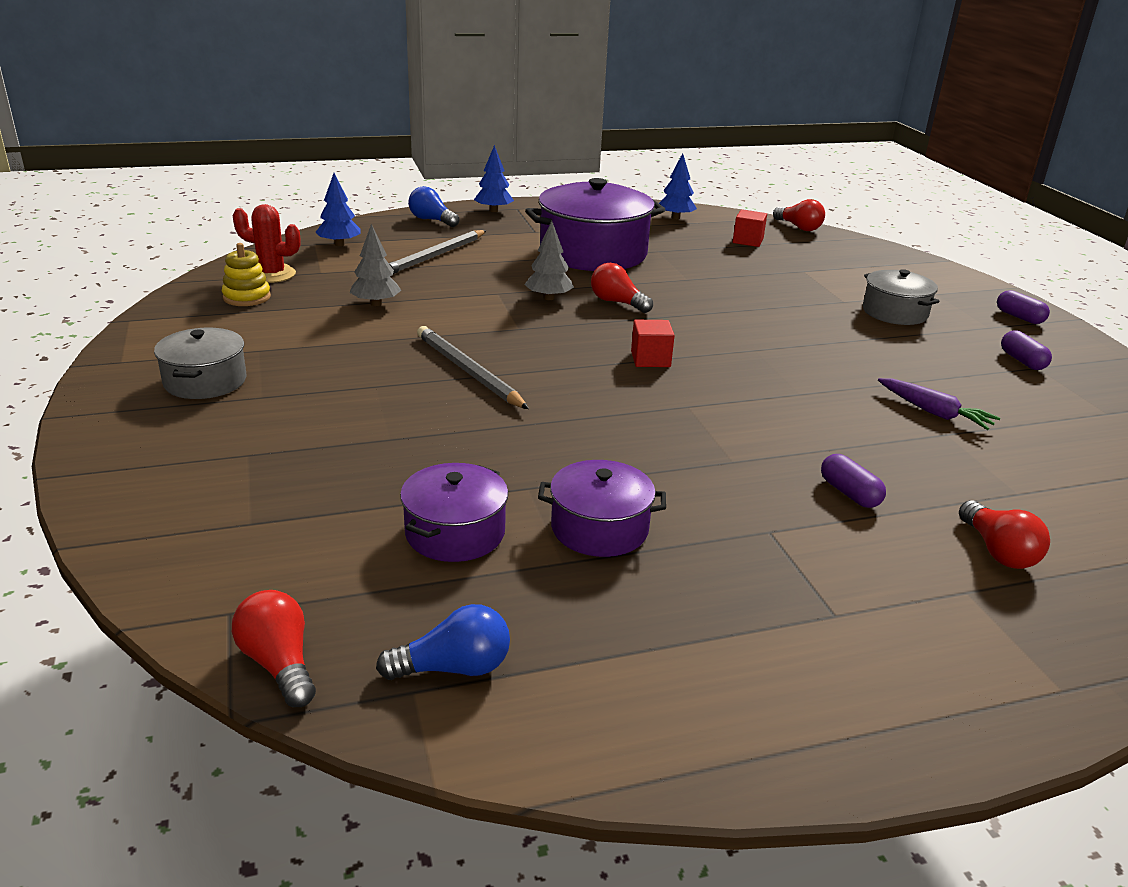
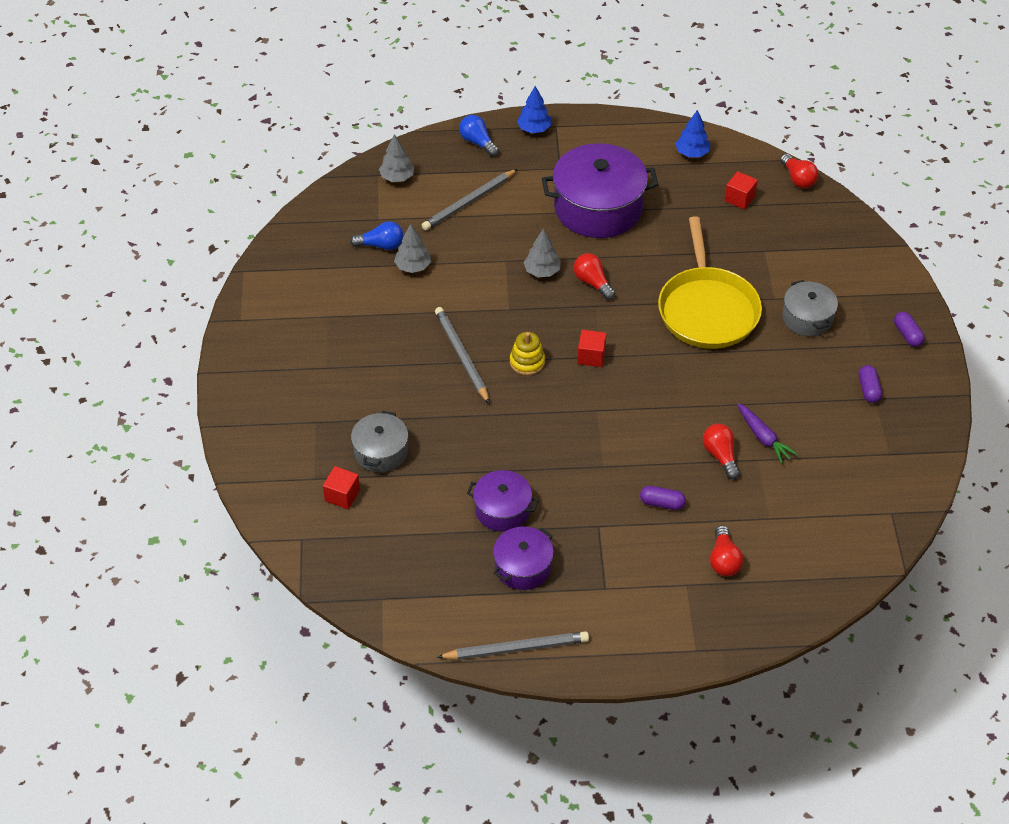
camera: 15 degrees right, 20 degrees up
grey pot [154,328,246,399] -> grey pot moved to [351,411,408,473]
yellow stacking toy [222,243,271,306] -> yellow stacking toy moved to [510,332,545,375]
red cactus [232,204,300,283] -> none
red light bulb [232,590,316,707] -> red light bulb moved to [703,424,740,479]
blue tree [316,173,360,246] -> grey tree [379,134,414,182]
blue light bulb [376,604,510,680] -> blue light bulb moved to [350,221,404,250]
purple pot [400,463,508,562] -> purple pot moved to [493,526,554,590]
purple capsule [821,454,886,508] -> purple capsule turned 60 degrees counterclockwise [640,486,686,510]
none -> red cube [323,466,360,509]
none -> grey pencil [437,631,589,660]
none -> yellow pan [658,216,762,349]

